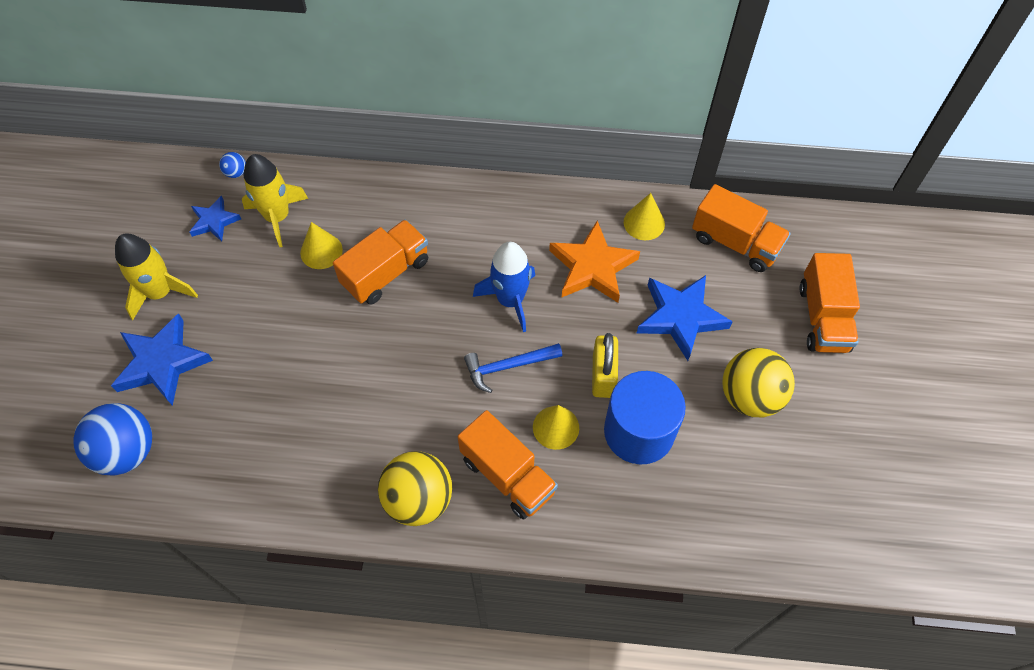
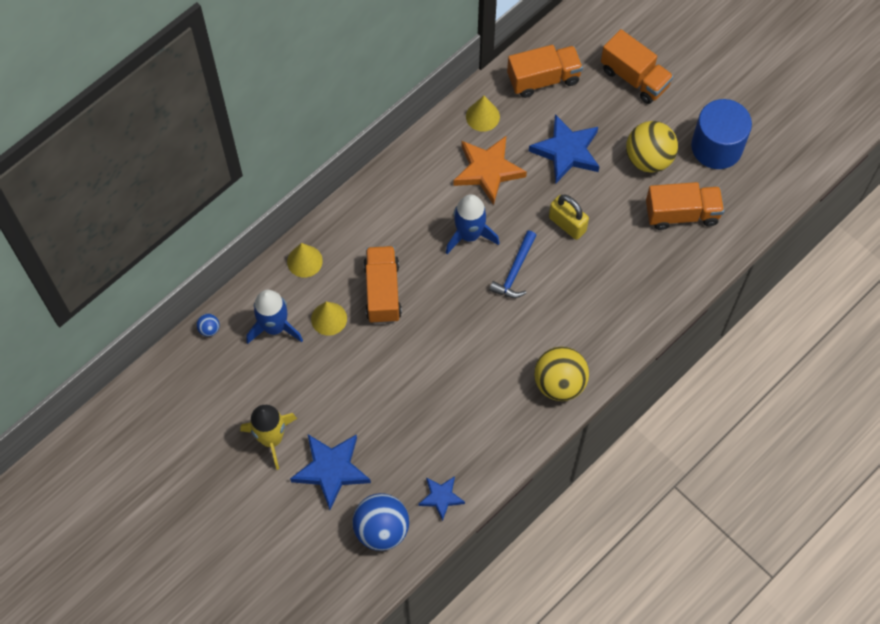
camera: 50 degrees left, 5 degrees up
blue star [189,195,241,242] -> blue star moved to [418,476,465,521]
yellow rocket [242,154,308,247] -> blue rocket [246,290,303,344]
orange truck [457,410,558,520] -> orange truck moved to [646,182,724,230]
yellow cone [533,405,579,450] -> yellow cone moved to [287,243,323,278]
blue cylinder [604,371,686,464] -> blue cylinder moved to [691,99,752,169]

